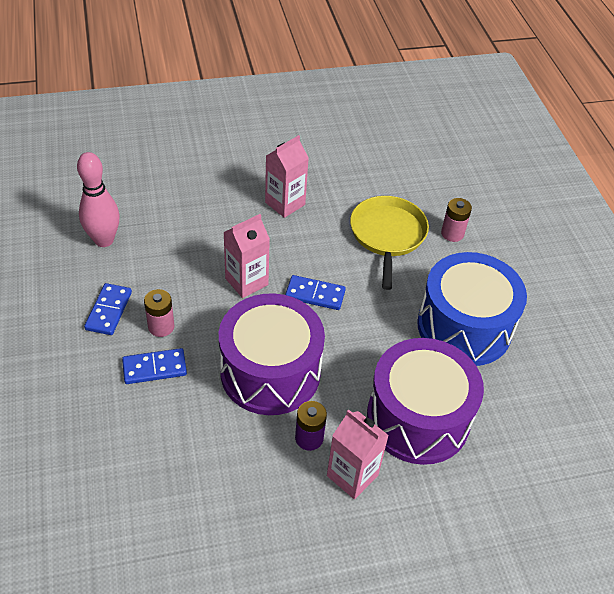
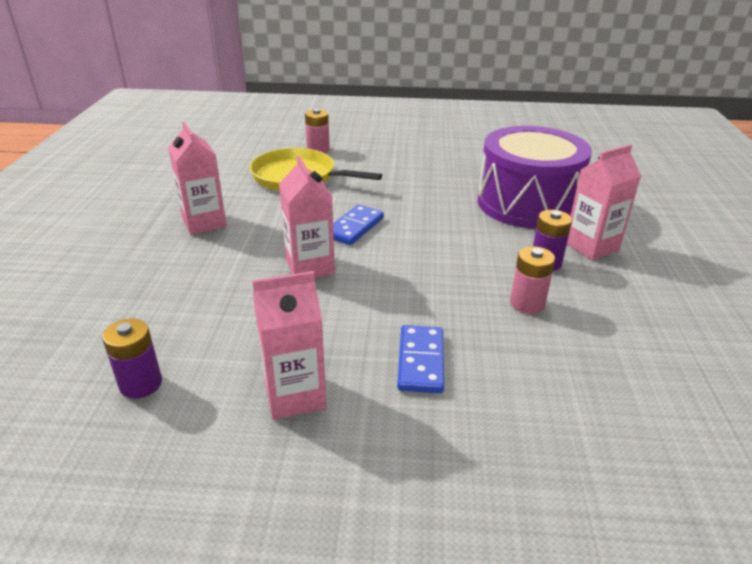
camera: 70 degrees left, 15 degrees down
pink bowling pin [77,152,120,247] -> purple battery [102,318,162,399]
blue domino [84,283,132,335] -> pink carton [252,271,327,420]
pink battery [144,289,174,337] -> pink battery moved to [510,246,555,314]
purple drum [219,293,325,415] -> none
blue drum [417,252,527,366] -> none

